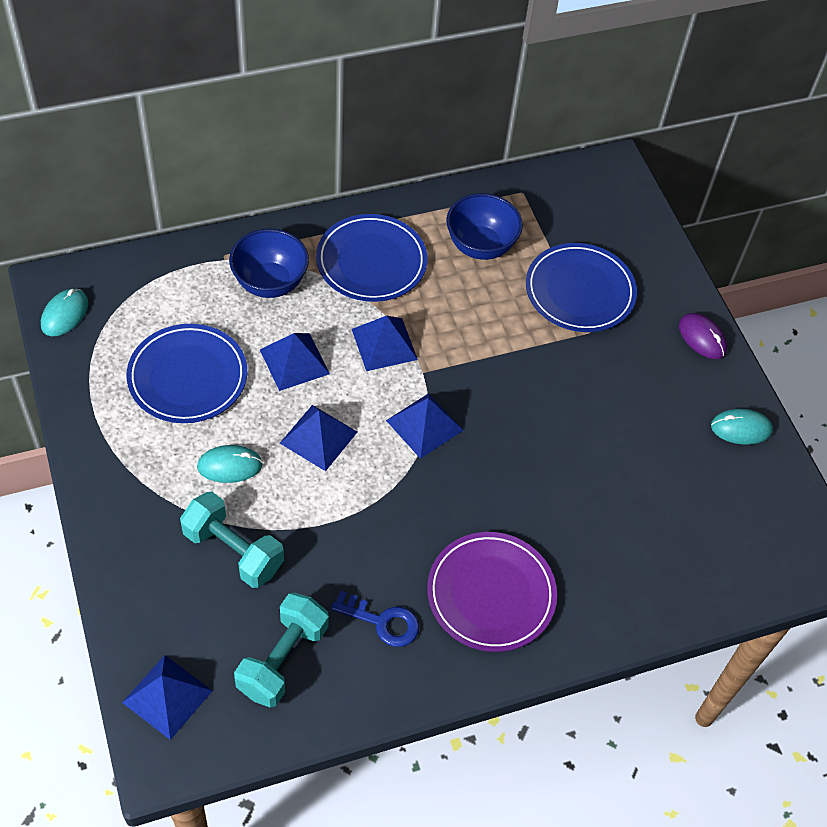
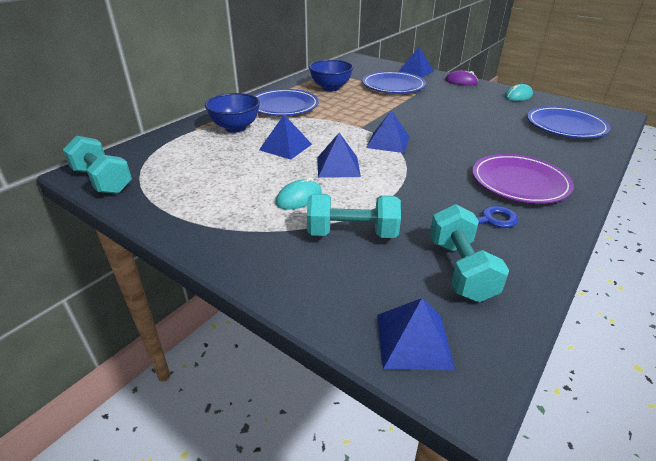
camera: 30 degrees left, 20 degrees down
turquoise mouse [41,289,88,336] -> turquoise dumbbell [63,136,132,194]
blue plate [127,324,247,423] -> blue plate moved to [527,106,610,138]
blue pyramid [352,316,418,371] -> blue pyramid moved to [398,47,434,78]

